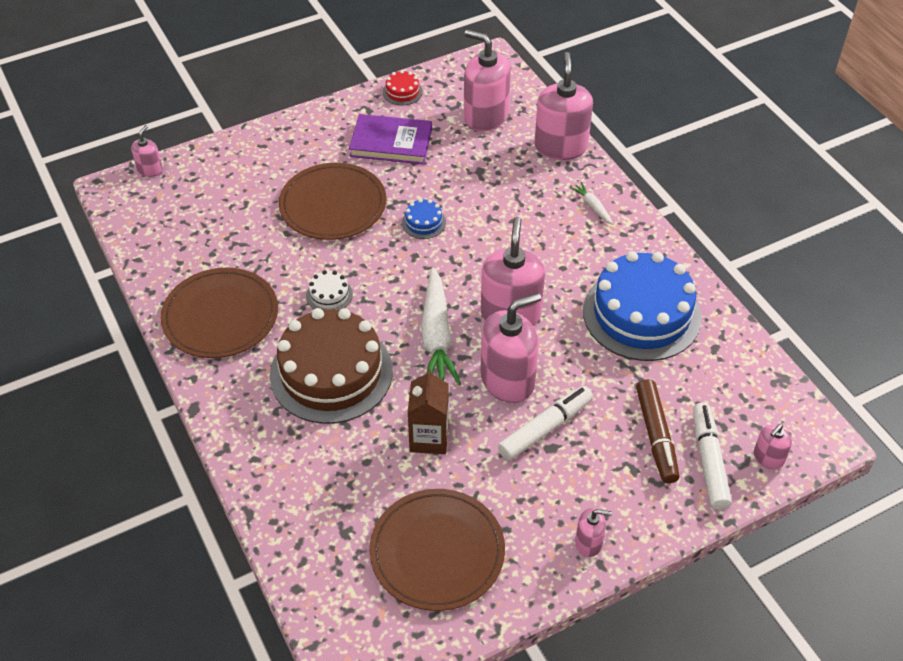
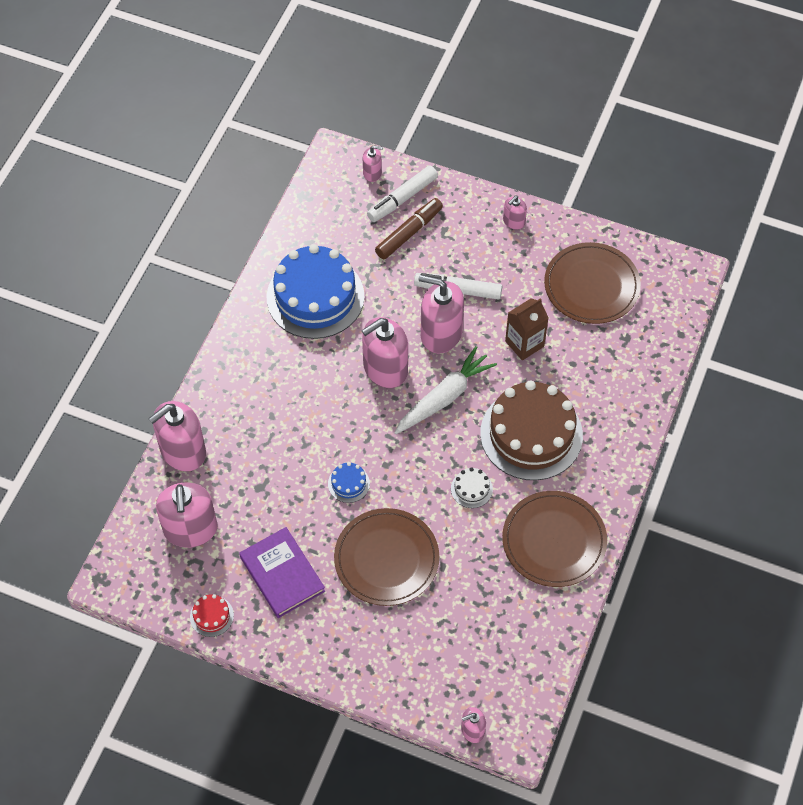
camera: 130 degrees left, 10 degrees up
white carrot [570,182,614,225] -> none
pink soap dispenser [575,508,612,557] -> pink soap dispenser turned 105 degrees counterclockwise [503,196,527,230]

